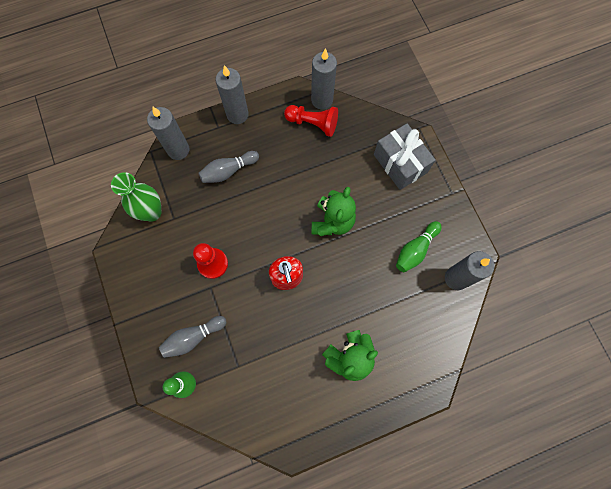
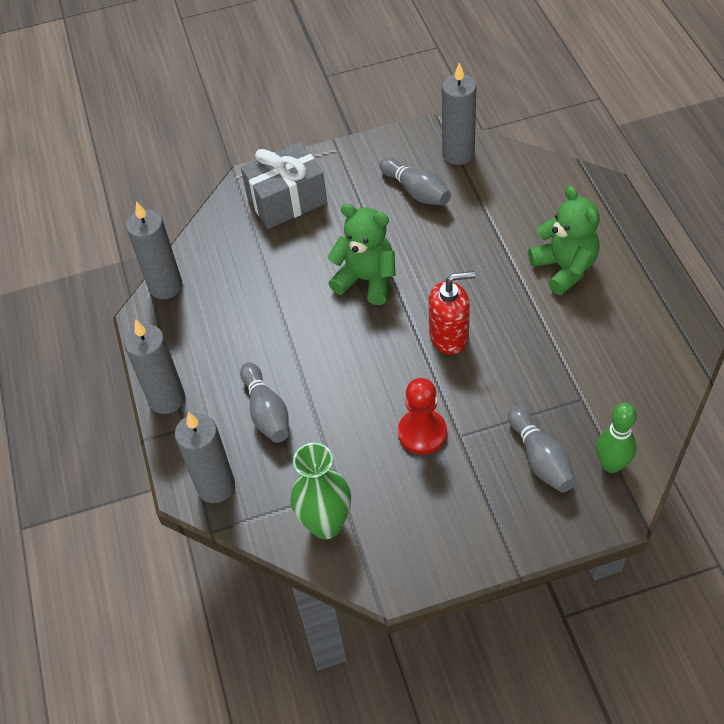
camera: 80 degrees left, 20 degrees down
red pawn [284,105,338,137] -> none
green bowling pin [396,221,442,272] -> grey bowling pin [380,157,451,205]

